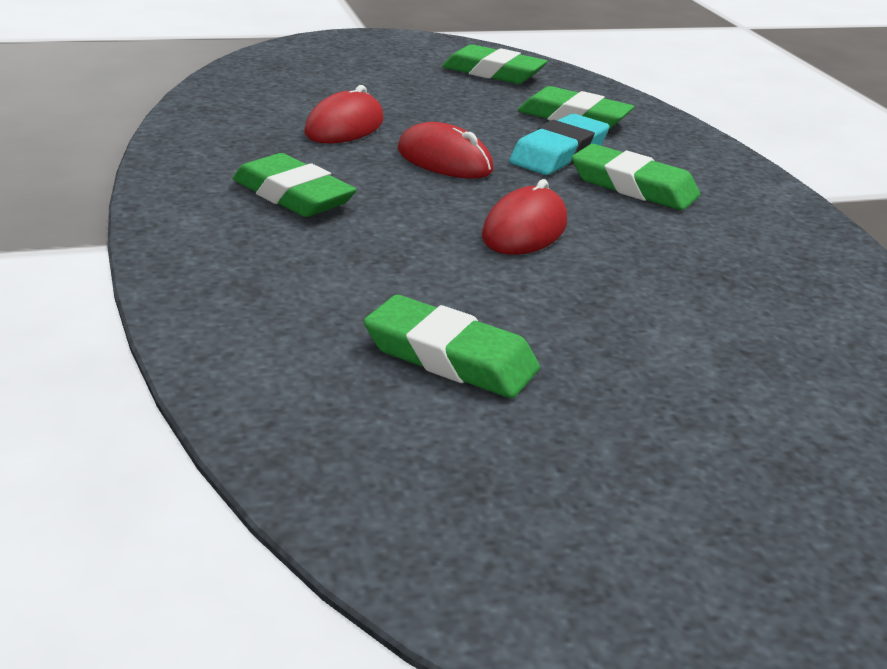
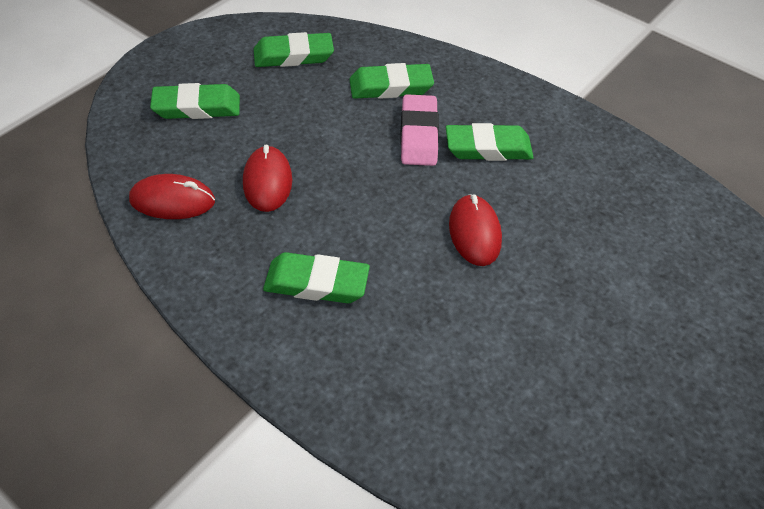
camera: 35 degrees left, 20 degrees up
green eraser [364,295,540,398] -> green eraser moved to [150,83,240,119]
red mouse [398,122,493,179] -> red mouse moved to [129,174,215,219]
turquoise eraser [509,113,610,175] -> pink eraser [400,94,439,166]

